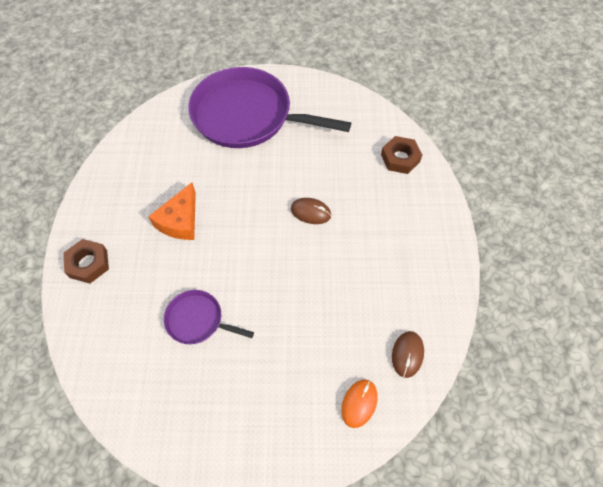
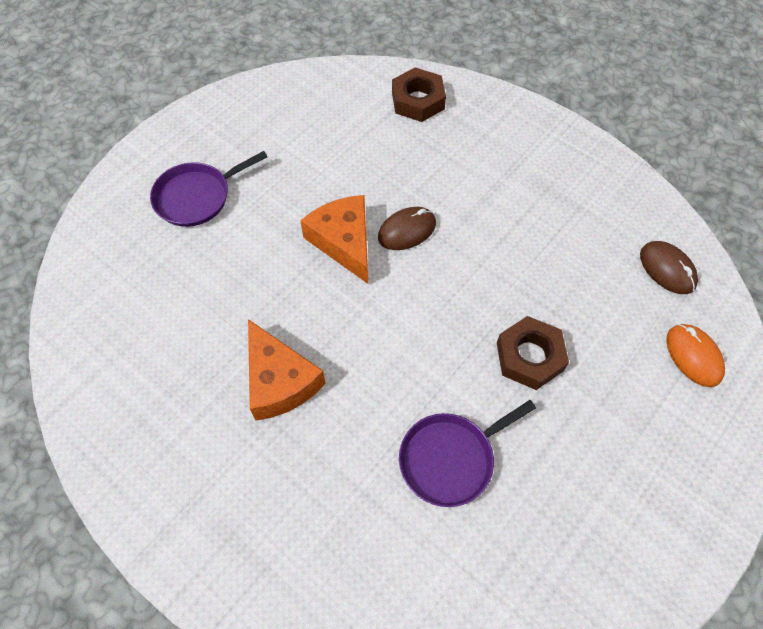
camera: 50 degrees left, 0 degrees up
brown nut [63,239,109,284] -> brown nut moved to [497,316,569,390]
purple pan [188,67,351,148] -> purple pan [150,151,267,227], size x0.46
none -> orange cheese [300,195,368,284]

